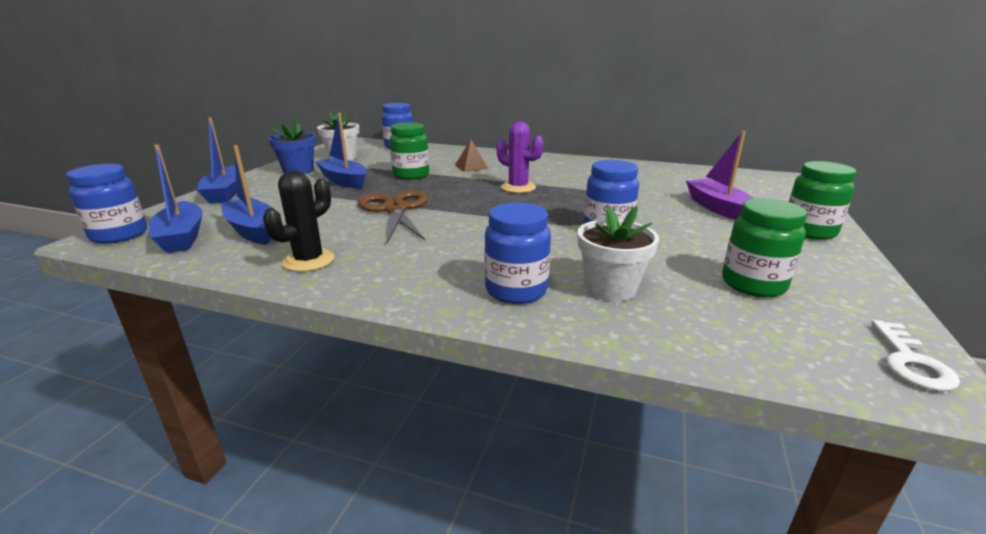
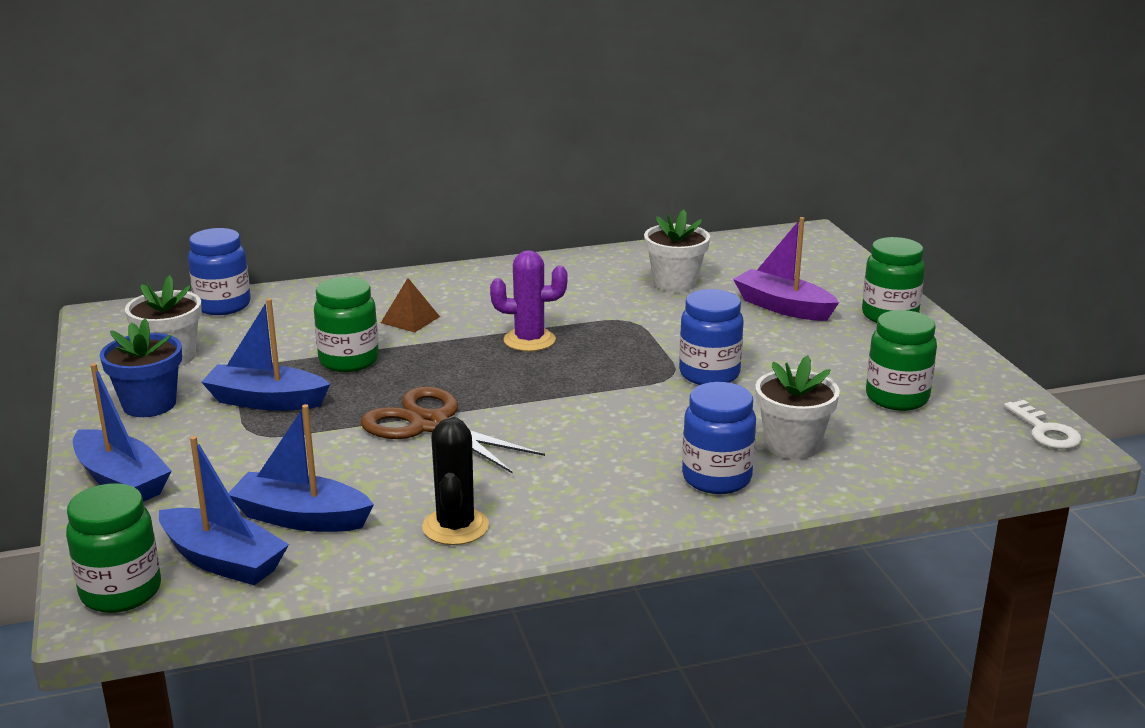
camera: 35 degrees left, 0 degrees up
blue jar [66,164,147,244] -> green jar [66,483,161,613]
none -> white flower pot [644,209,710,292]

